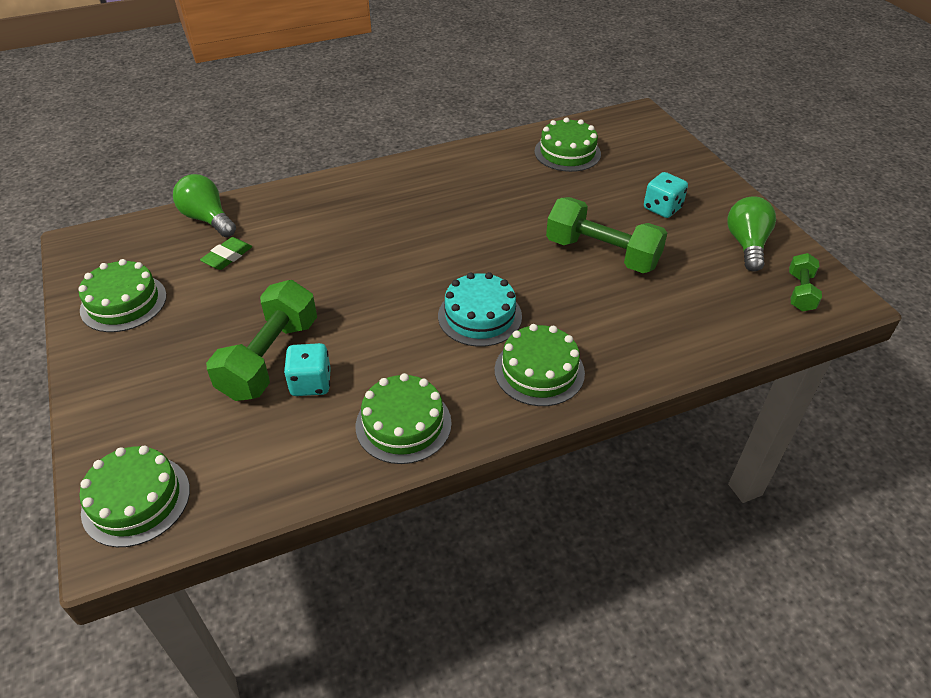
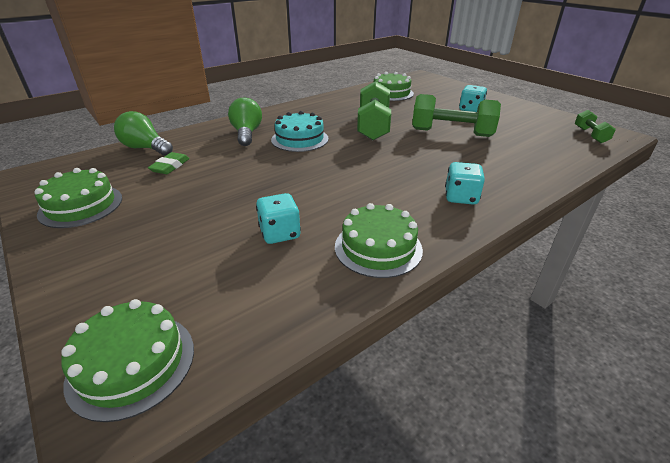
camera: 15 degrees left, 10 degrees down
green dumbbell [206,280,317,401] -> green dumbbell moved to [357,81,391,140]
turquoise cake [438,272,522,347] -> turquoise cake moved to [271,111,329,152]
green cake [495,324,585,406] -> turquoise dice [445,162,485,205]
green light bulb [727,197,776,272] -> green light bulb moved to [228,97,262,146]

